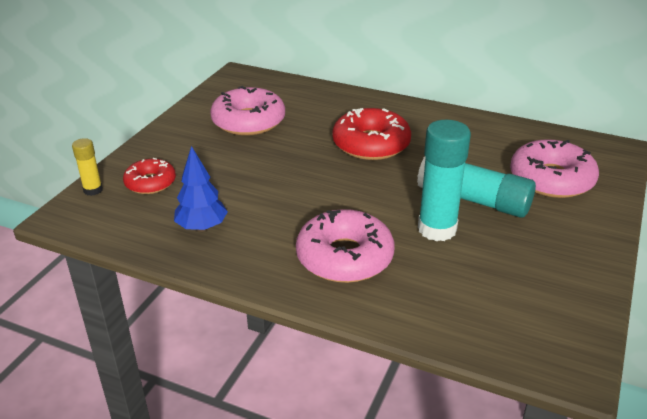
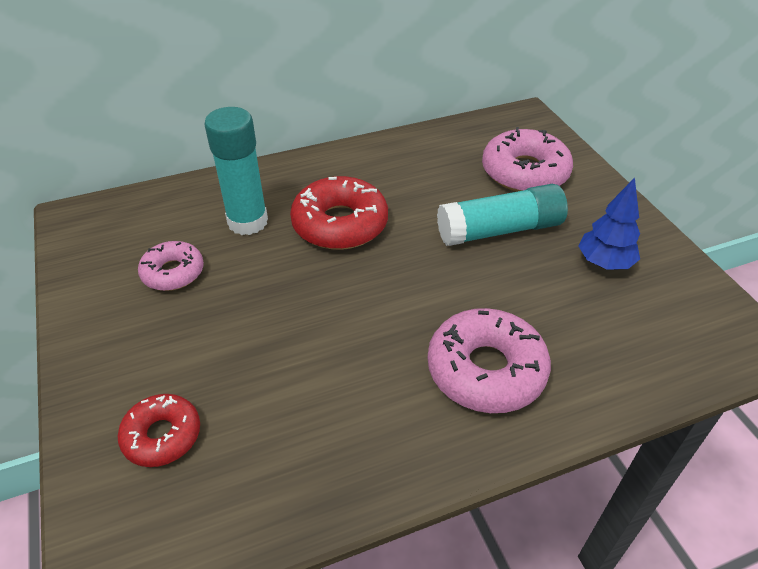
camera: 45 degrees left, 10 degrees up
yellow glue stick [72,138,103,196] -> none
blue tree [174,146,228,232] -> blue tree moved to [579,178,640,270]
pink donut [210,86,285,136] -> pink donut [138,241,204,291], size x0.61
turquoise glue stick [418,120,471,241] -> turquoise glue stick moved to [204,107,268,235]

